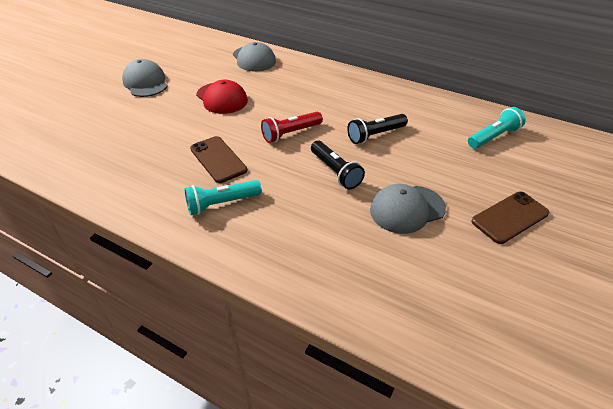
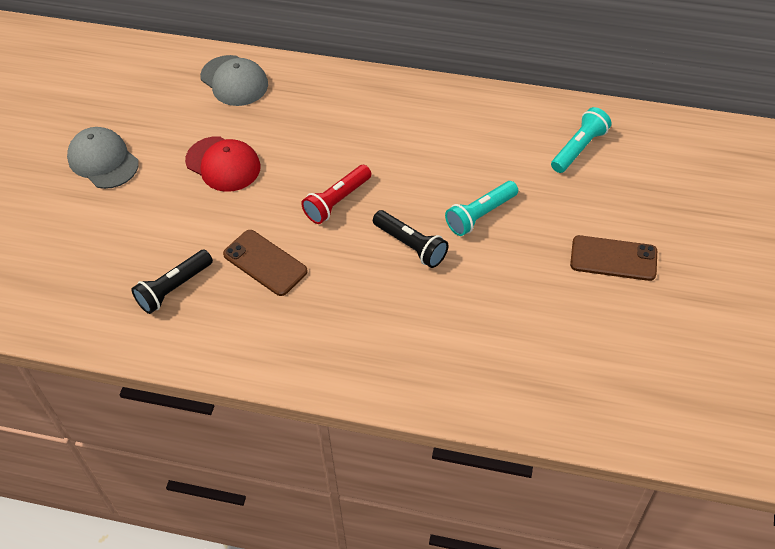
camera: 15 degrees left, 10 degrees up
turquoise flashlight [184,180,262,215] -> turquoise flashlight moved to [445,181,518,236]
black flashlight [347,114,408,144] -> black flashlight moved to [131,250,213,314]
grey cap [370,184,446,234] -> none
brown phone [471,192,549,244] -> brown phone turned 60 degrees clockwise [570,235,657,281]

